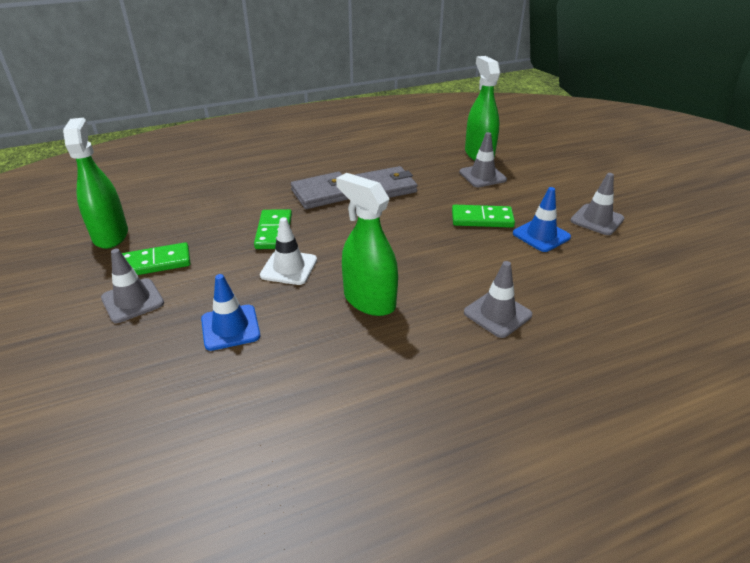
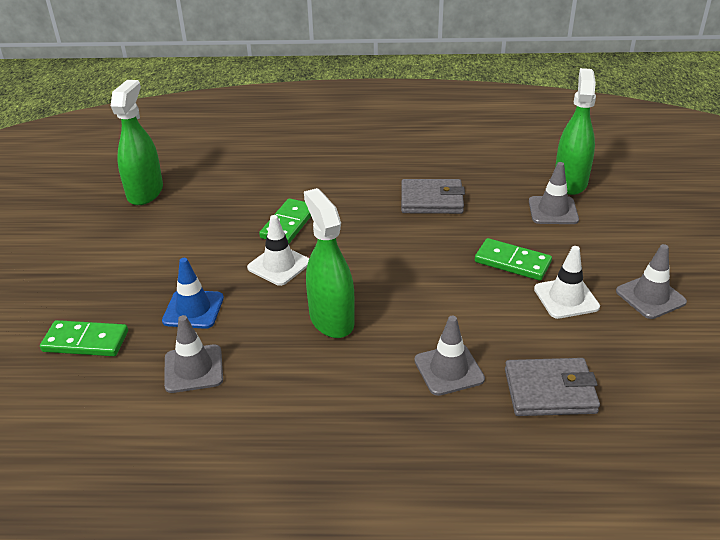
camera: 25 degrees right, 0 degrees up
grey traffic cone [101,248,164,323] -> grey traffic cone moved to [164,315,223,393]
green domino [122,242,190,275] -> green domino moved to [40,320,128,356]
grey wallet [291,172,348,209] -> grey wallet moved to [505,358,600,416]
blue traffic cone [513,187,571,252] -> white traffic cone [534,246,600,319]

